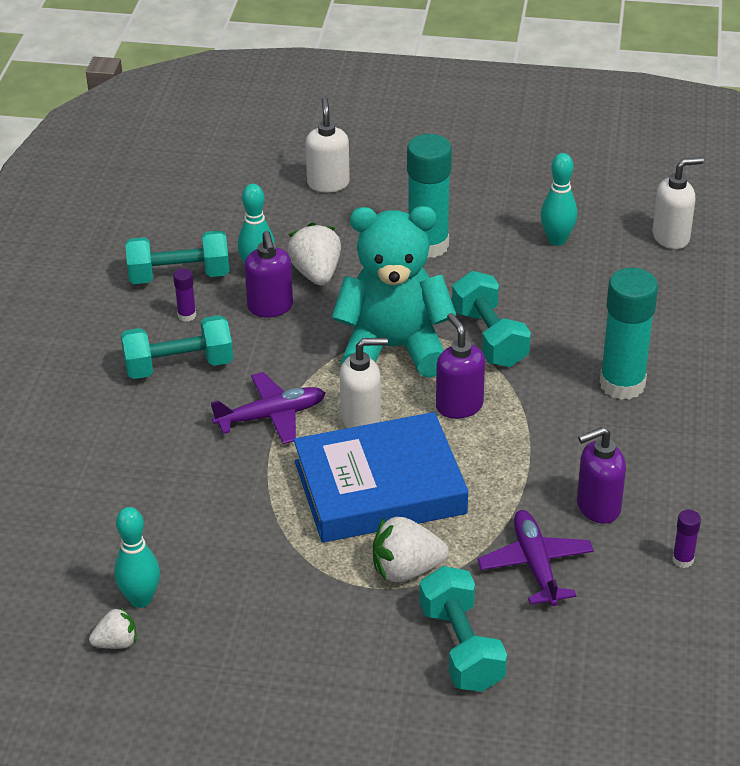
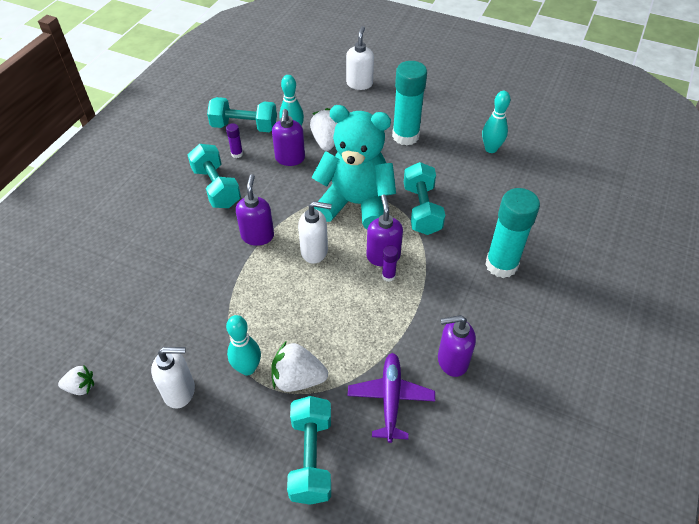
camera: 15 degrees right, 10 degrees up
turquoise bowling pin [114,507,160,608] -> turquoise bowling pin moved to [226,315,261,376]
turquoise dumbbell [121,315,233,379] -> turquoise dumbbell turned 60 degrees clockwise [188,144,241,208]
purple plane [211,372,325,444] -> purple soap dispenser [236,174,274,246]
blue book [294,412,468,543] -> none
white soap dispenser [653,157,704,249] -> white soap dispenser moved to [151,347,195,408]
purple glue stick [672,510,701,568] -> purple glue stick moved to [382,245,398,282]

